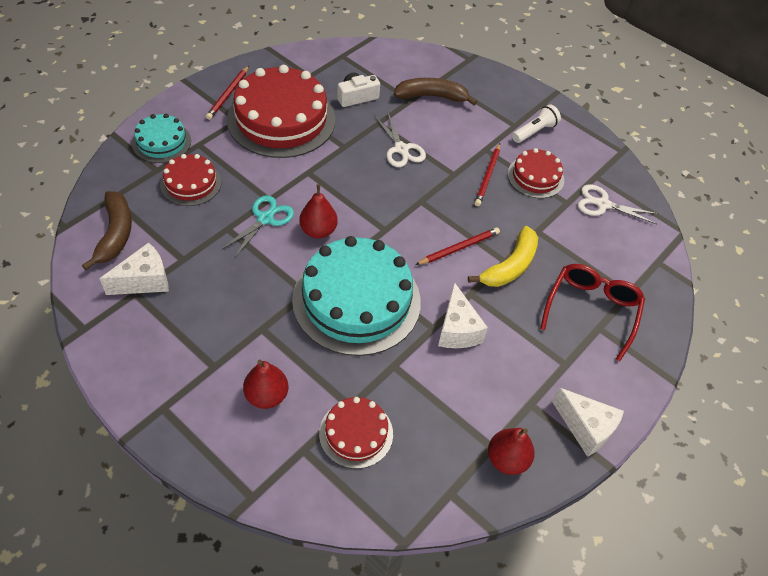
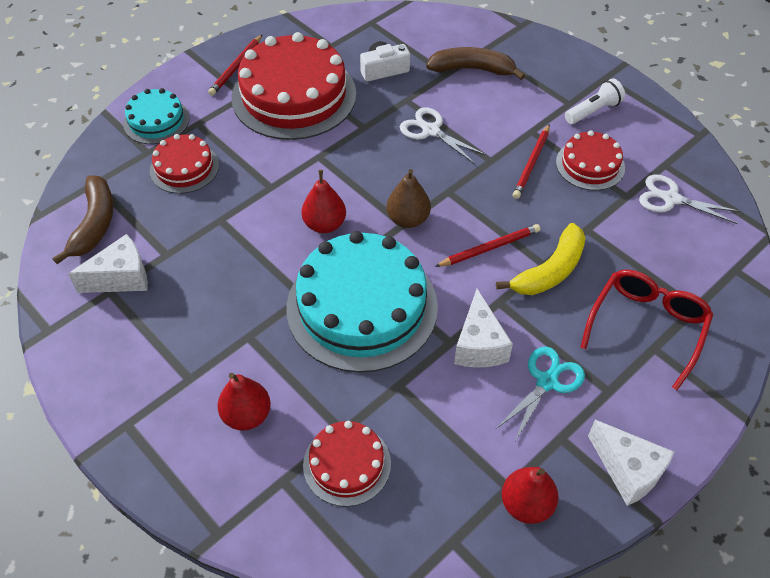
camera: 10 degrees right, 0 degrees up
turquoise scissors [221,195,294,259] -> turquoise scissors moved to [496,346,585,443]
white scissors [375,113,426,167] -> white scissors turned 150 degrees clockwise [400,107,486,164]
none -> brown pear [387,169,431,228]

